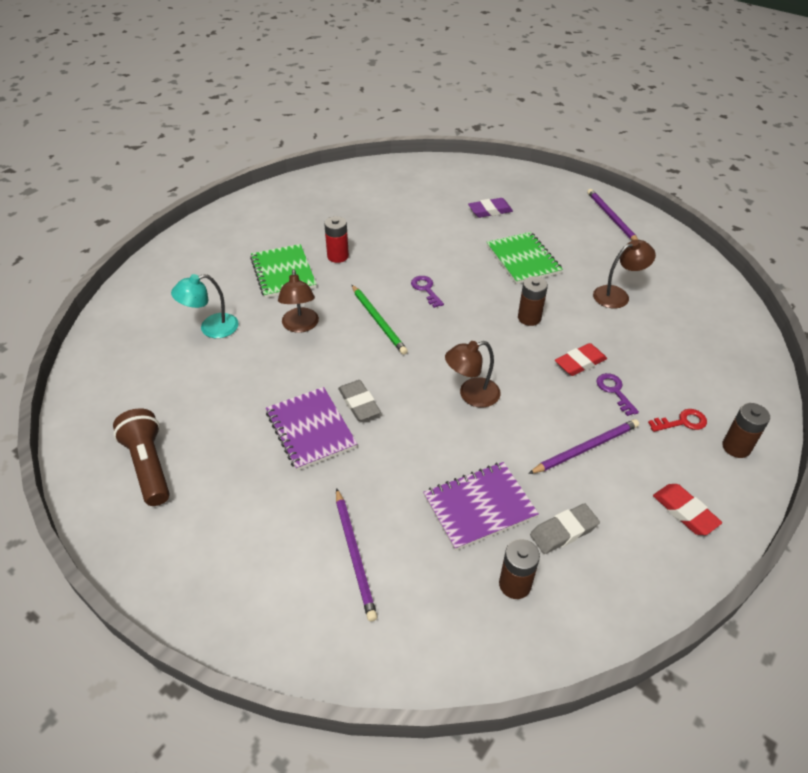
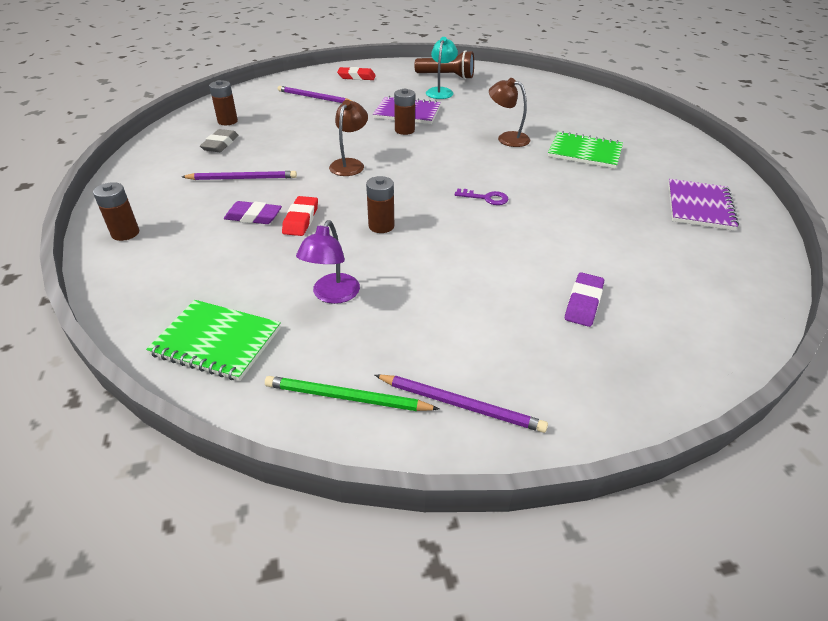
camera: 130 degrees right, 5 degrees down
turquoise lamp [171,274,239,338] -> turquoise lamp moved to [426,37,458,99]
red battery [324,216,349,263] -> none
grey eraser [338,380,381,421] -> brown battery [394,89,415,135]
green pencil [351,284,408,355] -> green pencil moved to [265,376,439,411]
purple notebook [423,462,539,551] -> purple notebook moved to [668,179,739,231]
green notebook [487,232,563,284] -> green notebook moved to [146,300,281,381]
purple pencil [528,419,639,474] -> purple pencil turned 105 degrees counterclockwise [182,171,297,180]
brown lamp [593,240,656,308] -> purple lamp [296,220,360,304]
purple key [596,373,639,416] -> purple eraser [224,201,282,224]
red key [648,409,707,432] -> none
red eraser [653,484,722,535] -> red eraser moved to [337,67,376,80]

